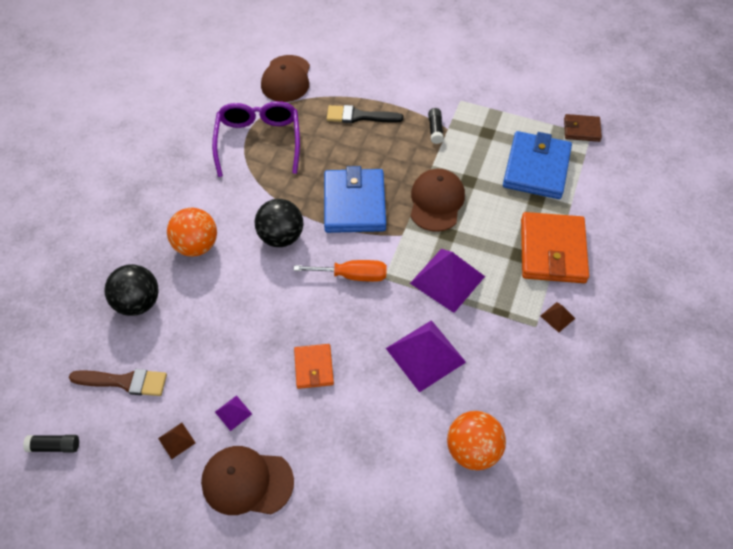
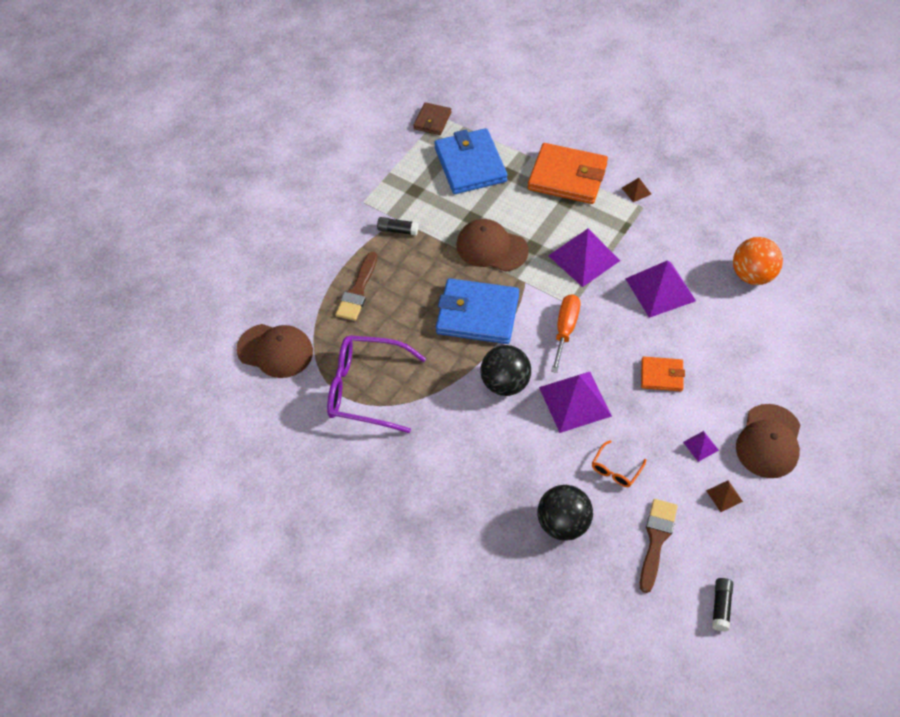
camera: 75 degrees left, 0 degrees up
orange ball [167,208,217,257] -> none
black brush [327,105,403,123] -> brown brush [336,252,377,321]
blue wallet [503,131,572,199] -> blue wallet turned 45 degrees clockwise [434,128,508,194]
none -> purple pyramid [539,372,612,433]
none -> orange glasses [592,440,646,487]

